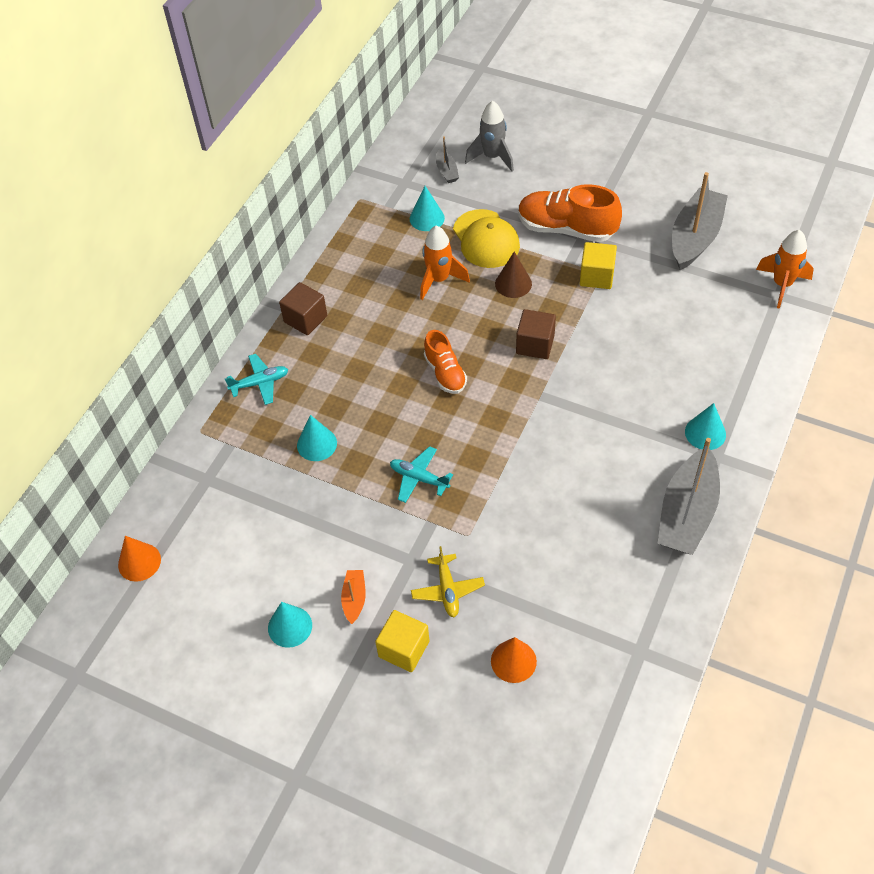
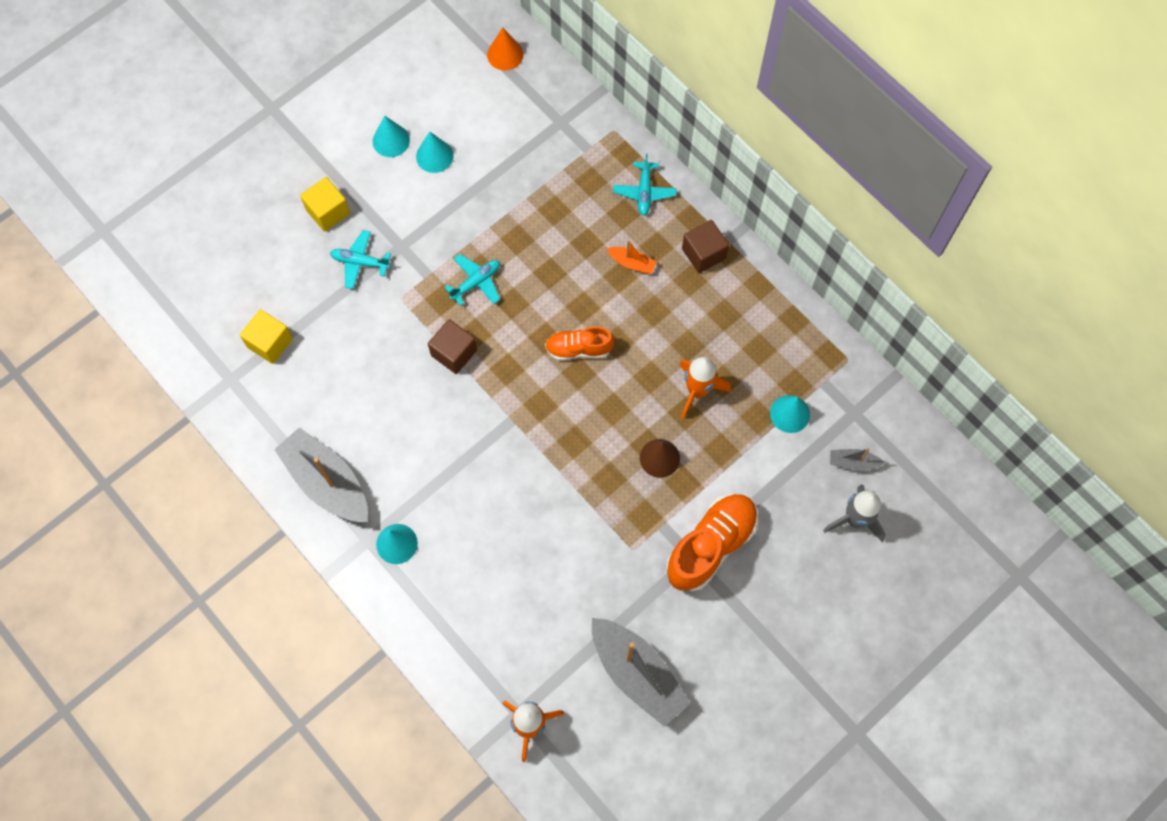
camera: 110 degrees right, 15 degrees up
turquoise cone [297,415,337,461] -> turquoise cone moved to [416,132,453,173]
orange boat [341,570,366,624] -> orange boat moved to [607,240,657,274]
yellow plane [411,546,485,617] -> turquoise plane [330,230,391,289]
yellow cap [453,209,520,268] -> none
orange cone [491,637,537,683] -> none
brown cube [516,309,556,359] -> brown cube moved to [428,319,477,374]
yellow cube [580,242,617,289] -> yellow cube moved to [240,309,293,364]

